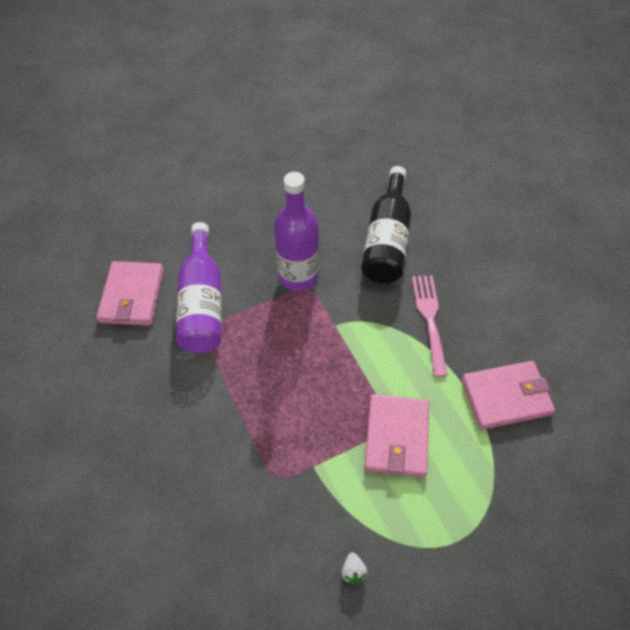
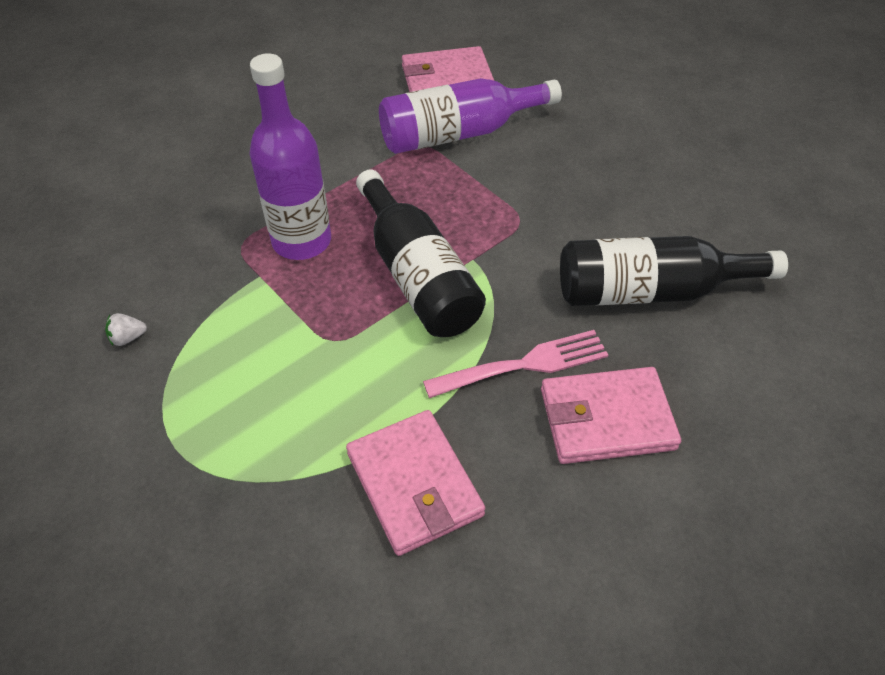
camera: 75 degrees right, 5 degrees down
purple bottle [274,172,319,291] -> purple bottle moved to [250,53,331,260]
pink wallet [364,394,429,478] -> pink wallet moved to [541,367,681,464]
none -> black bottle [356,169,486,337]

